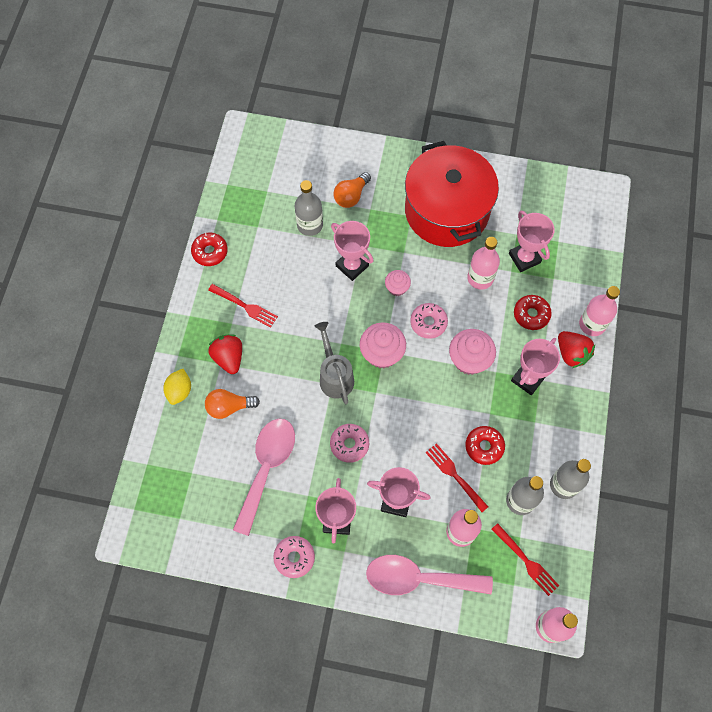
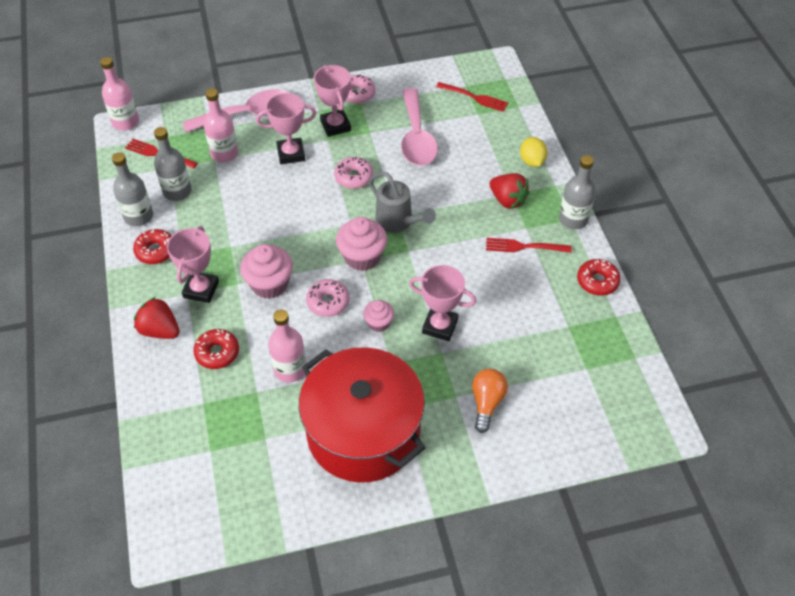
camera: 155 degrees right, 15 degrees down
orange light bulb [205,389,260,419] -> none
grey bottle [295,180,323,236] -> grey bottle moved to [559,155,596,229]
red fork [425,443,488,512] -> red fork moved to [436,82,508,112]
red donut [465,426,505,465] -> red donut moved to [133,229,172,264]
pink trophy [509,211,555,272] -> none
pink bottle [579,286,620,336] -> none

